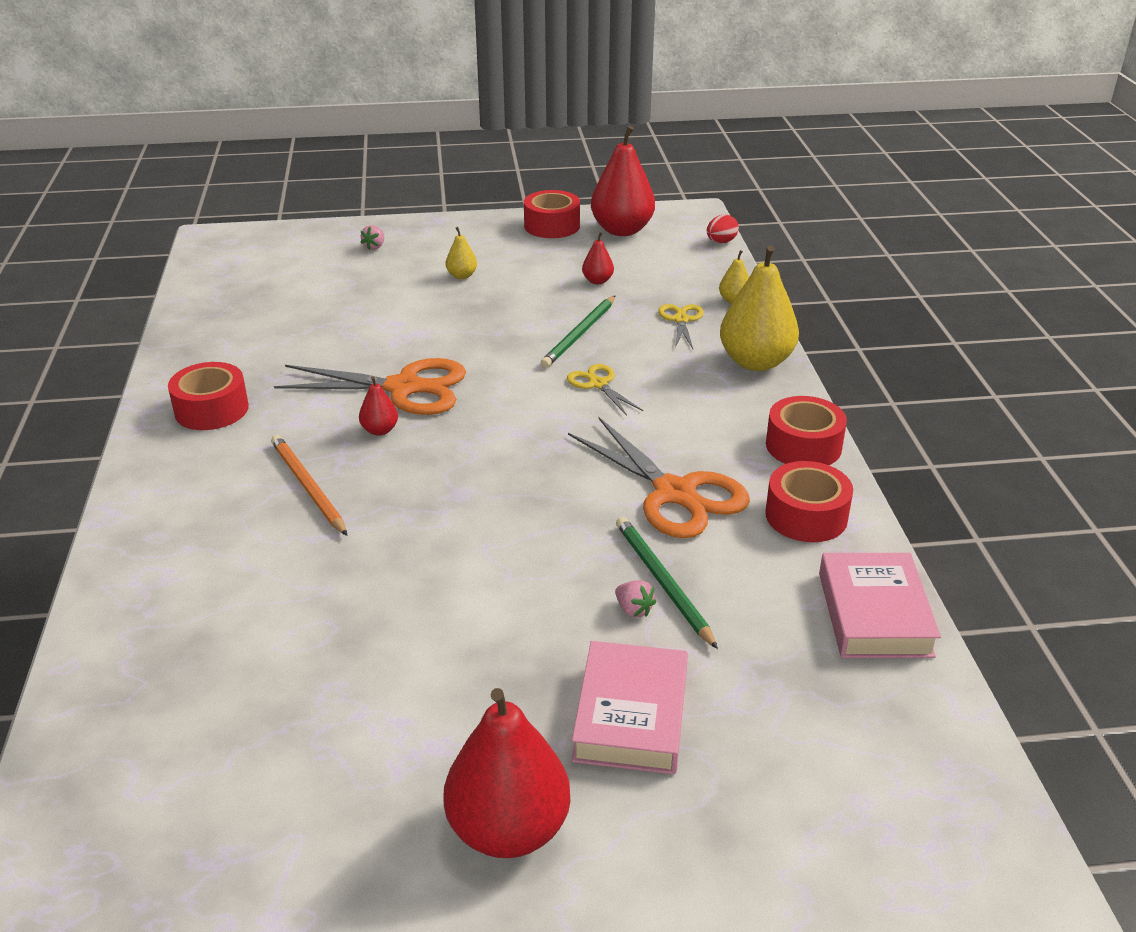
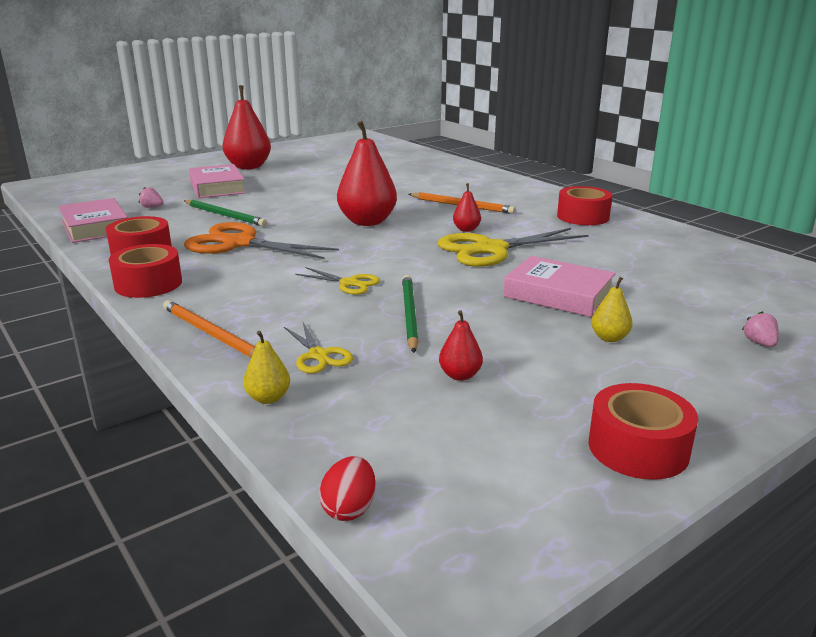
camera: 150 degrees right, 10 degrees down
orange scissors [274,358,466,415] -> yellow scissors [438,228,588,267]
red pear [591,126,655,236] -> red pear moved to [337,121,397,226]
pink strawberry [615,580,656,617] -> pink strawberry moved to [139,187,164,208]
yellow pear [720,245,799,371] -> orange pencil [163,300,255,358]
none -> pink book [503,256,616,317]

